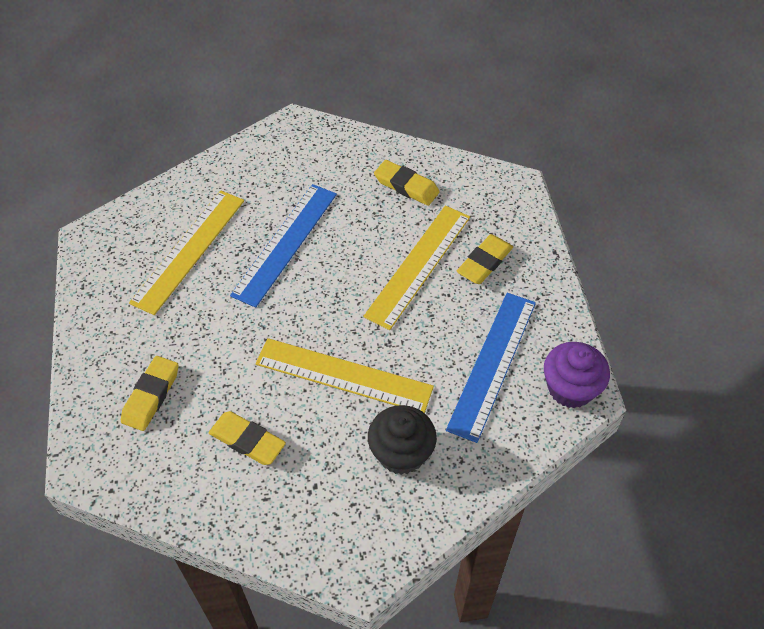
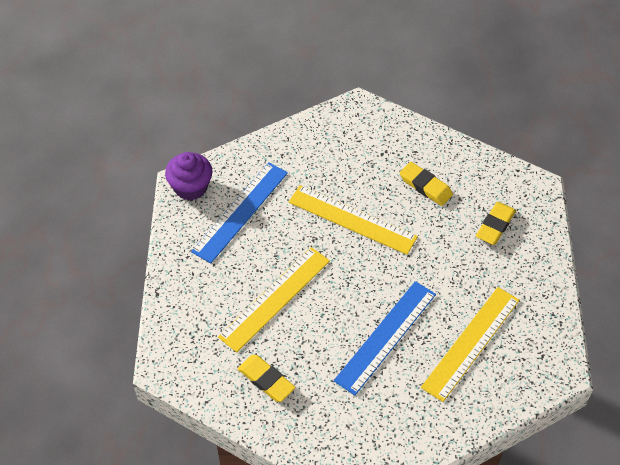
camera: 170 degrees left, 0 degrees up
black cupcake [368,405,437,475] -> none
yellow eraser [457,234,513,284] -> none

